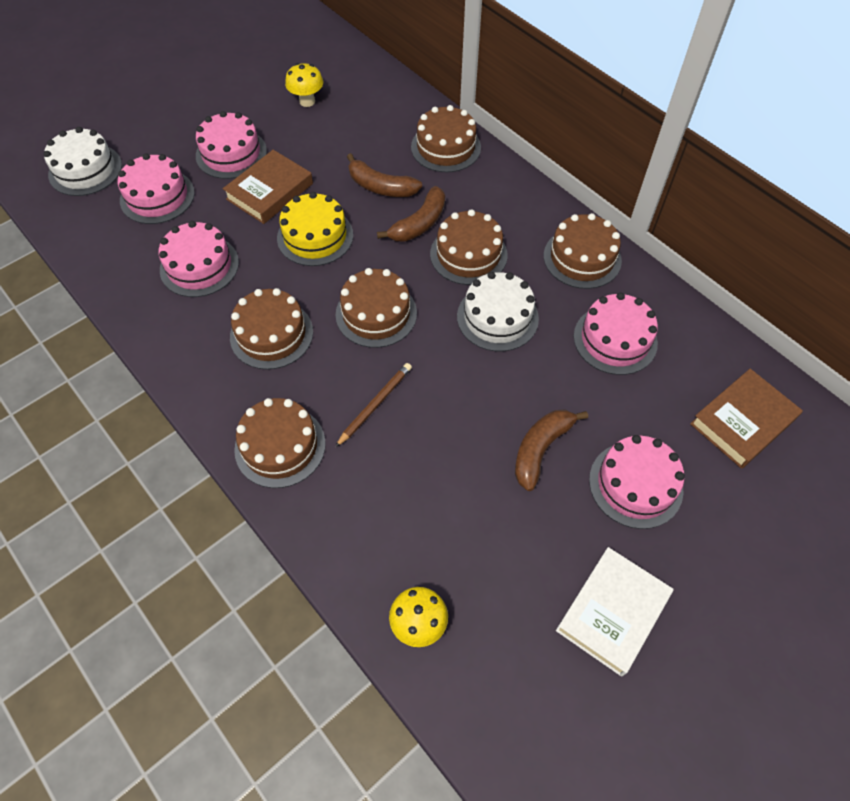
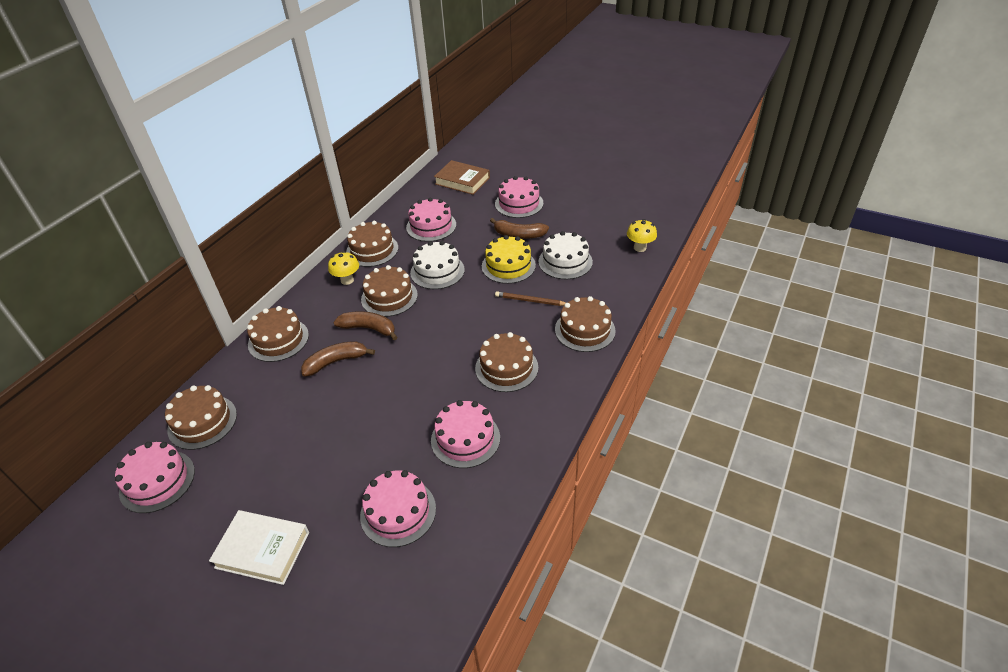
camera: 110 degrees left, 15 degrees down
white cake [44,127,122,196] -> white cake moved to [538,231,593,279]
pink cake [196,111,267,179] -> pink cake moved to [115,442,195,513]
brown book [223,150,313,224] -> none
yellow cake [277,192,353,266] -> yellow cake moved to [482,235,536,284]
yellow mushroom [285,63,323,107] -> yellow mushroom moved to [328,251,359,285]
brown cake [336,268,417,348] -> brown cake moved to [165,385,237,450]
brown banana [347,153,422,197] -> brown banana turned 120 degrees counterclockwise [301,341,375,377]
white book [556,547,673,677] -> white book moved to [209,510,309,585]

